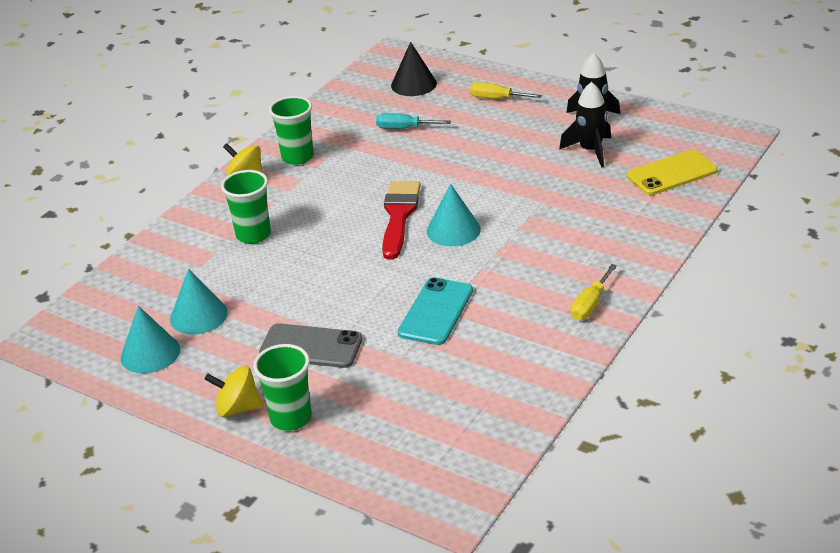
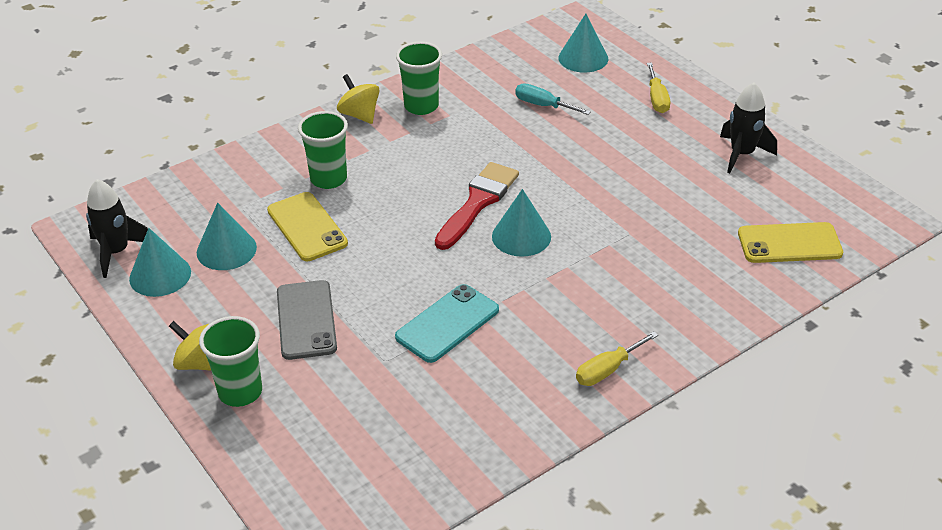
camera: 20 degrees right, 5 degrees up
grey phone [259,323,363,368] -> grey phone turned 45 degrees clockwise [277,280,337,360]
black cone [391,42,437,96] -> turquoise cone [558,14,608,72]
yellow screwdriver [470,82,542,99] -> yellow screwdriver turned 135 degrees counterclockwise [647,63,670,113]
black rocket [559,82,611,168] -> black rocket moved to [86,179,148,278]
none -> yellow phone [267,192,348,261]

